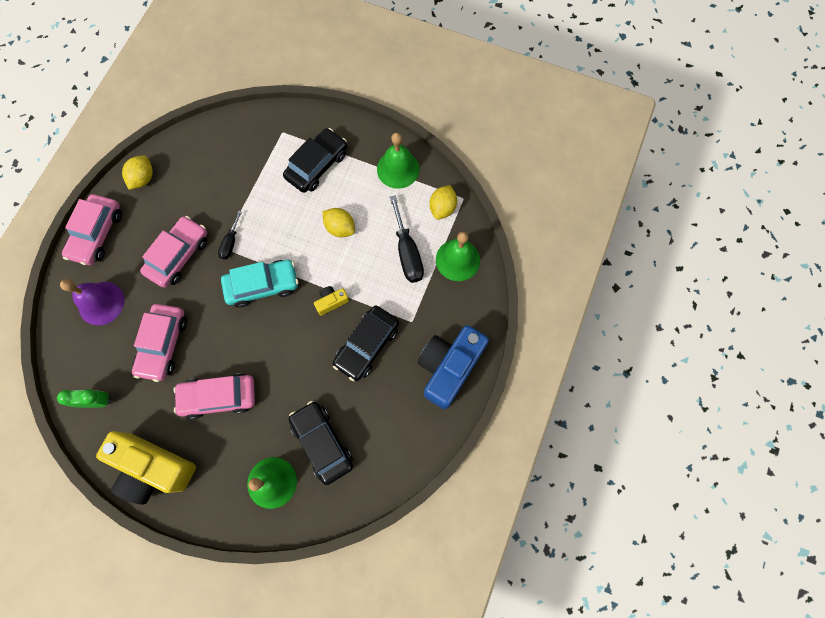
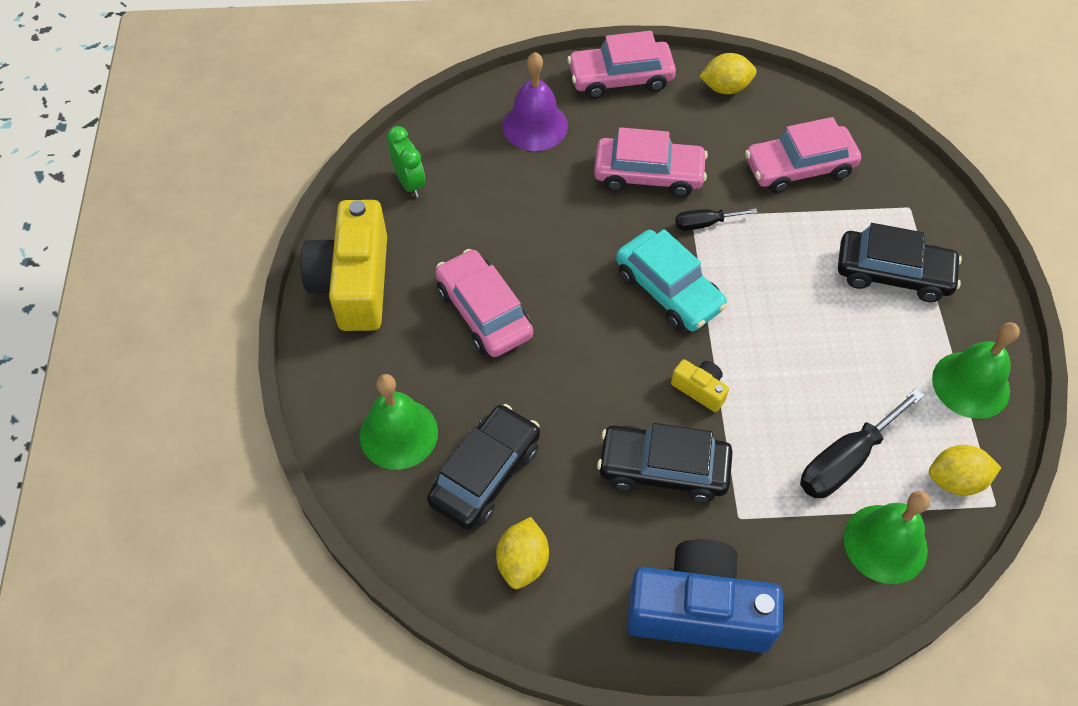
camera: 65 degrees right, 15 degrees down
pink car [132,304,187,382] -> pink car moved to [745,117,861,193]
yellow lemon [323,208,355,237] -> yellow lemon moved to [496,517,549,589]

